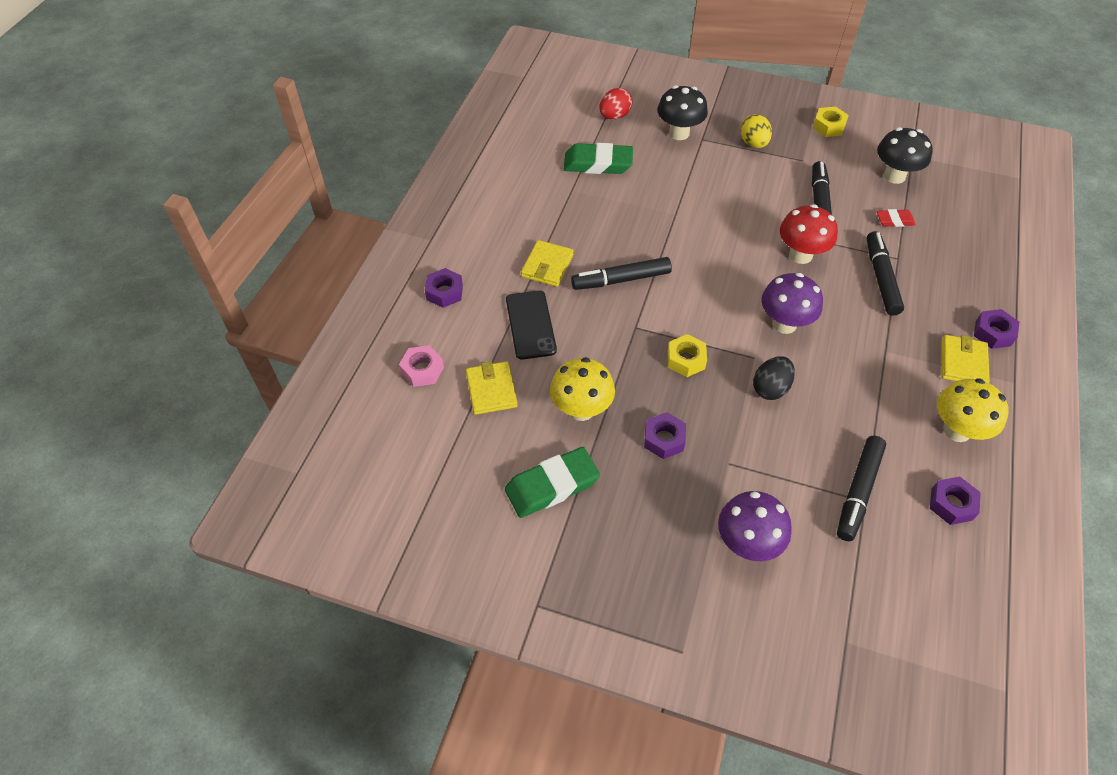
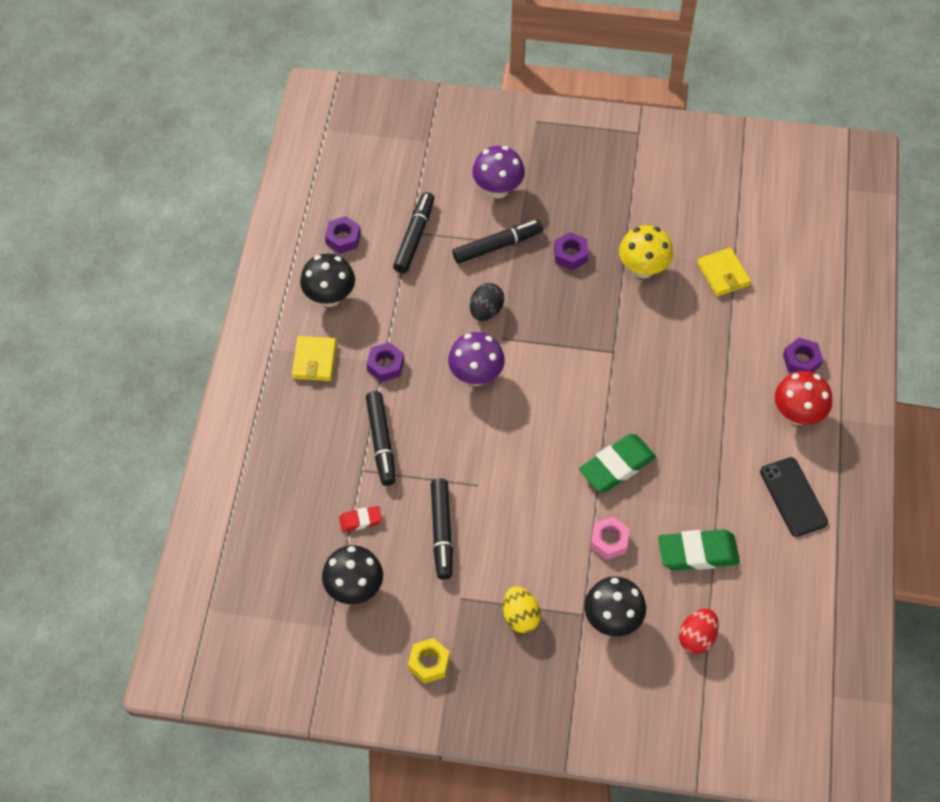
camera: 170 degrees right, 5 degrees up
pink nut [399,345,444,387] -> pink nut moved to [590,517,630,560]
green eraser [505,447,600,518] -> green eraser moved to [579,434,656,492]
black phone [506,290,557,360] -> black phone moved to [760,457,828,537]
yellow wallet [521,240,574,287] -> none
black marker [571,257,672,290] -> black marker moved to [452,220,543,264]
yellow nut [668,334,707,377] -> none
red mushroom [780,204,838,264] -> red mushroom moved to [775,371,832,425]
yellow mushroom [937,378,1009,442] -> black mushroom [300,254,355,307]
purple nut [974,309,1019,349] -> purple nut moved to [367,342,404,382]

